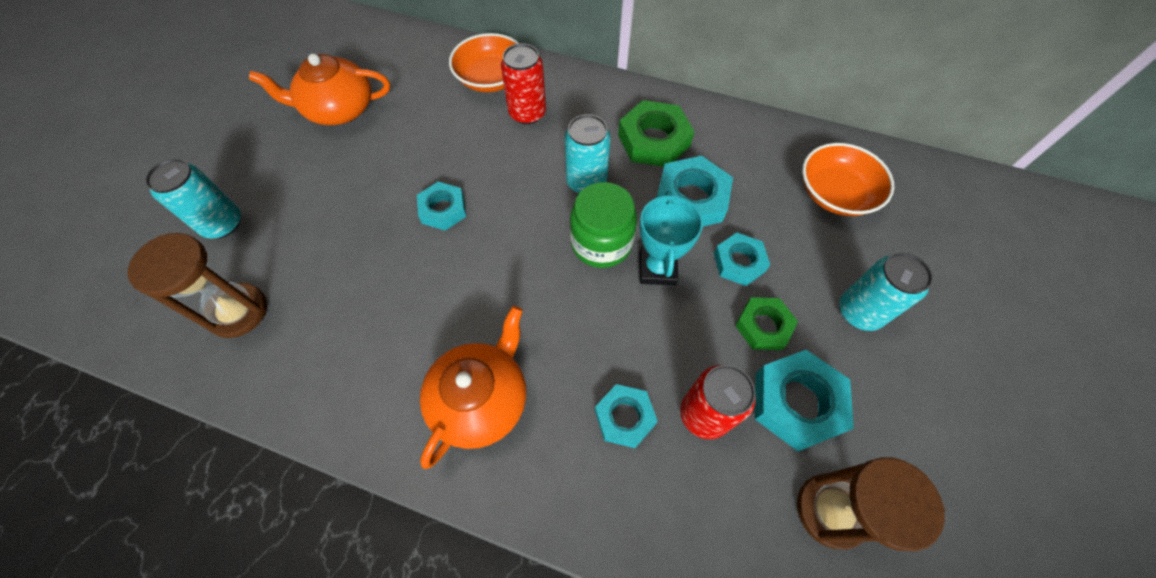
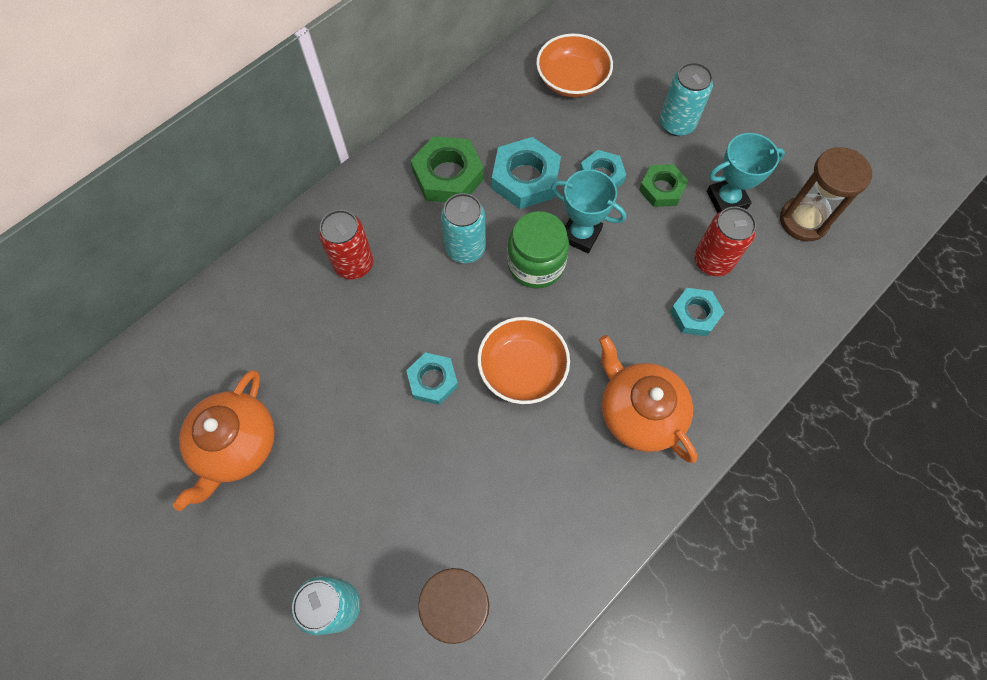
camera: 65 degrees left, 5 degrees up
orange bowl [449,33,520,92] -> orange bowl moved to [477,317,570,404]
turquoise nut [755,350,854,451] -> turquoise trophy [707,133,785,213]

